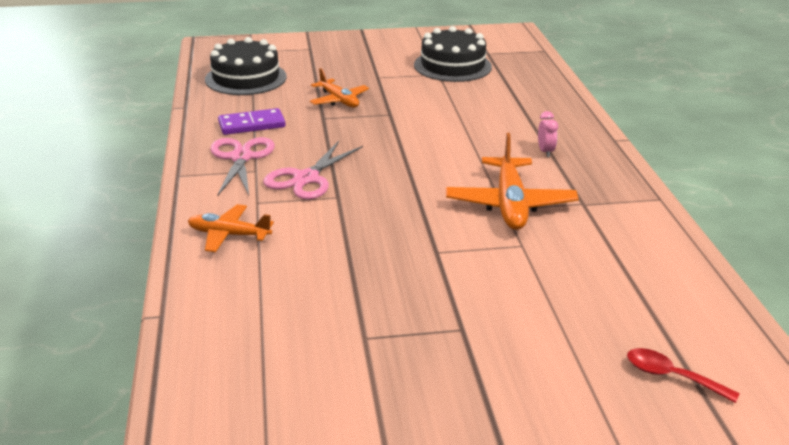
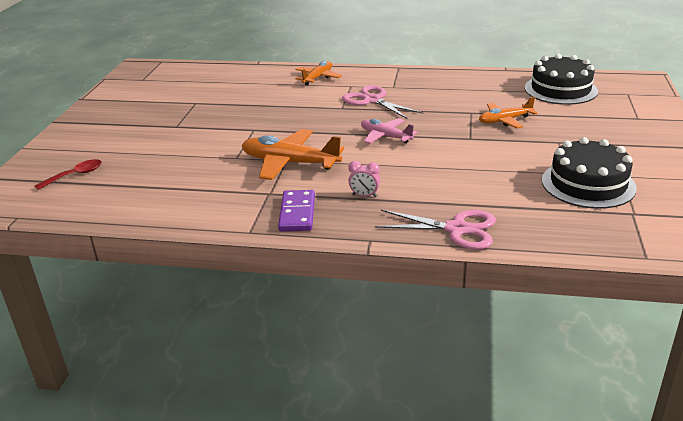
camera: 110 degrees right, 0 degrees up
pink scissors [210,137,275,195] -> pink scissors moved to [375,210,496,250]
purple domino [218,108,286,135] -> purple domino moved to [278,190,315,231]
none -> pink plane [361,118,418,144]

